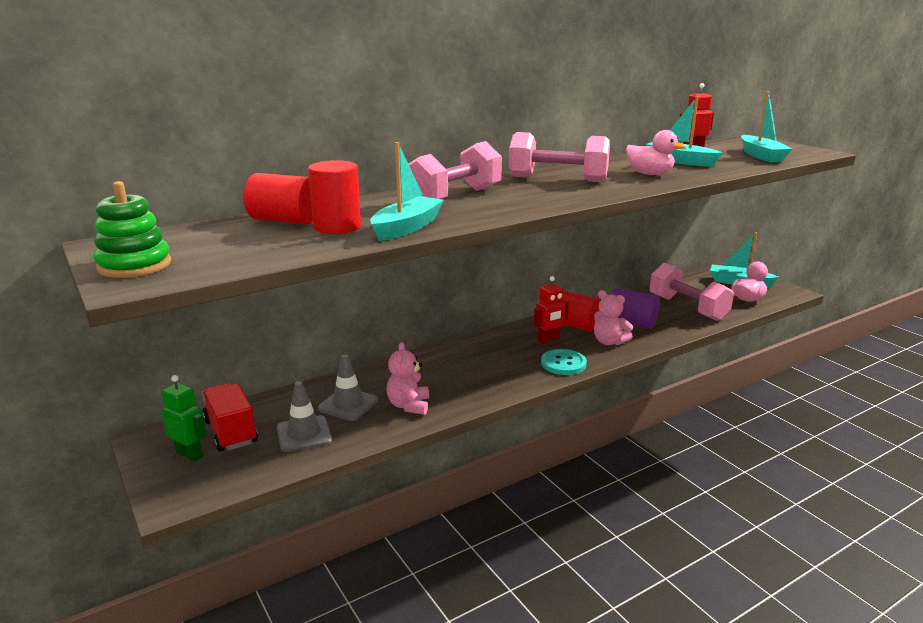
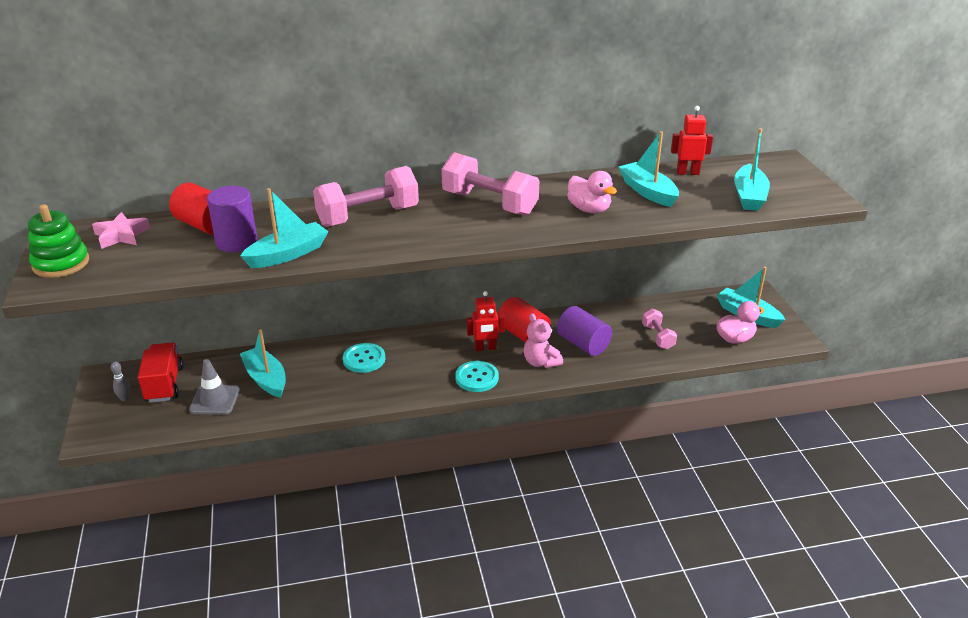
camera: 20 degrees right, 10 degrees up
green robot [161,375,207,462] -> grey bowling pin [111,362,131,401]
red cylinder [308,160,361,234] -> purple cylinder [207,186,257,252]
grey traffic cone [318,354,378,421] -> turquoise boat [240,329,286,398]
pink teddy bear [387,342,429,415] -> none
pink dumbbell [649,263,734,321] -> pink dumbbell [642,309,677,350], size x0.54
none -> pink star [92,212,150,249]
none -> turquoise button [343,343,385,373]

